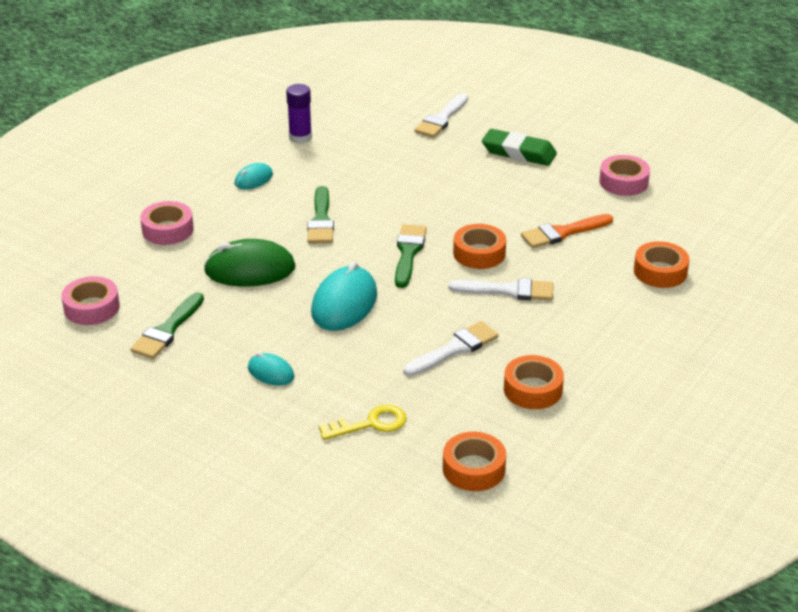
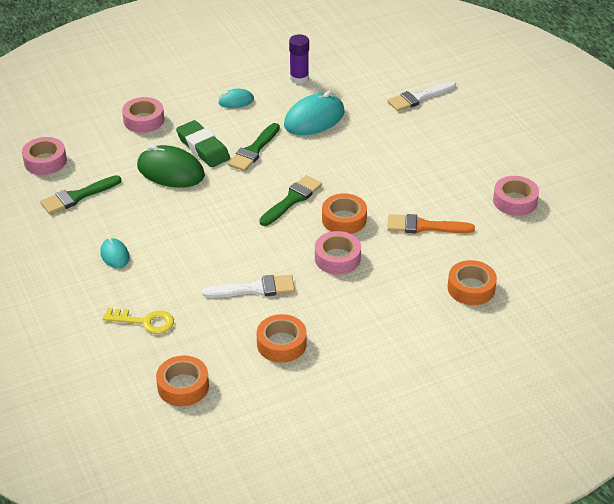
camera: 30 degrees right, 5 degrees up
turquoise mouse [311,261,377,331] -> turquoise mouse moved to [284,91,345,135]
white brush [448,278,553,301] -> pink tape [315,231,361,274]
green eraser [482,129,557,166] -> green eraser moved to [176,120,230,167]

